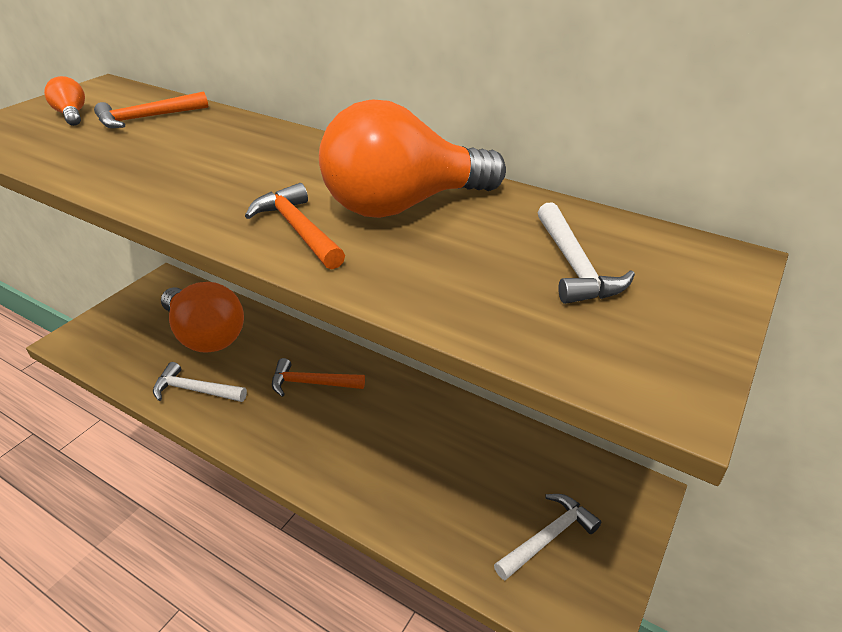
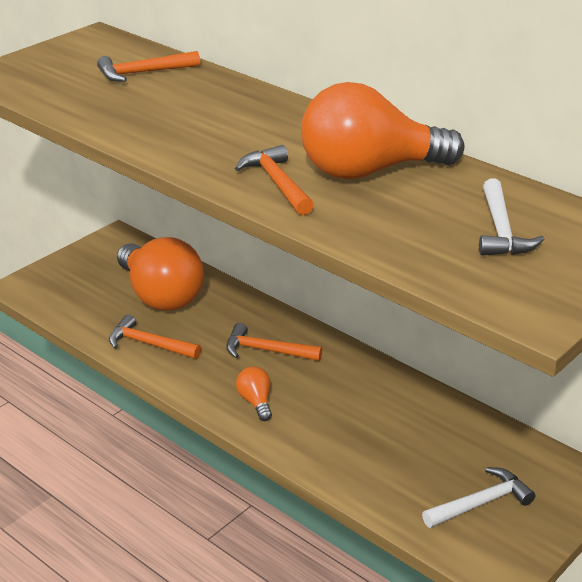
camera: 10 degrees right, 5 degrees down
orange light bulb [44,76,85,126] -> orange light bulb moved to [236,367,272,421]
white hammer [153,362,247,402] -> orange hammer [109,314,201,359]

